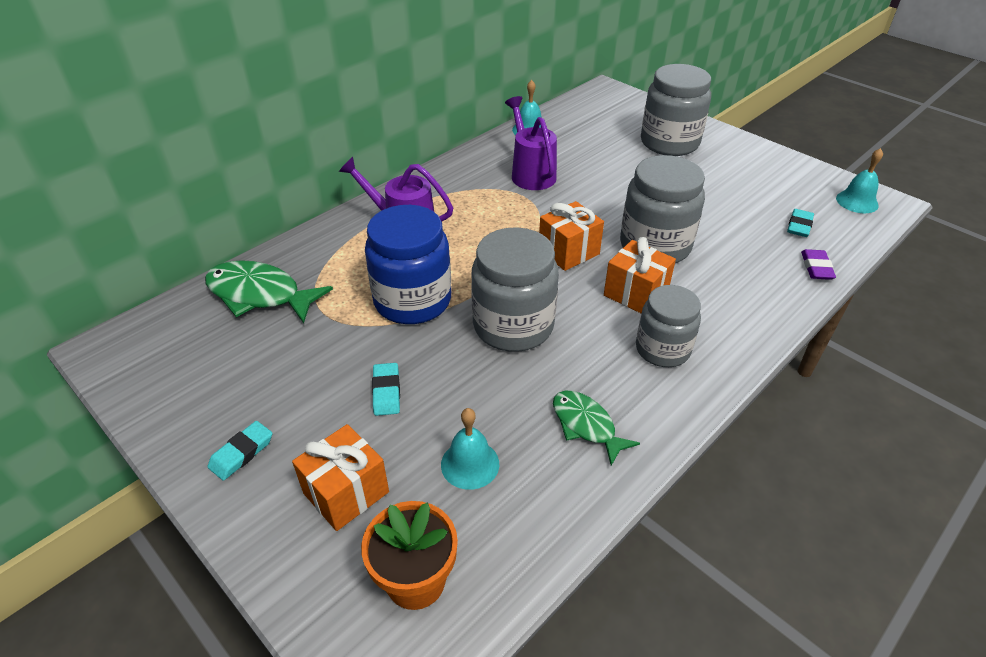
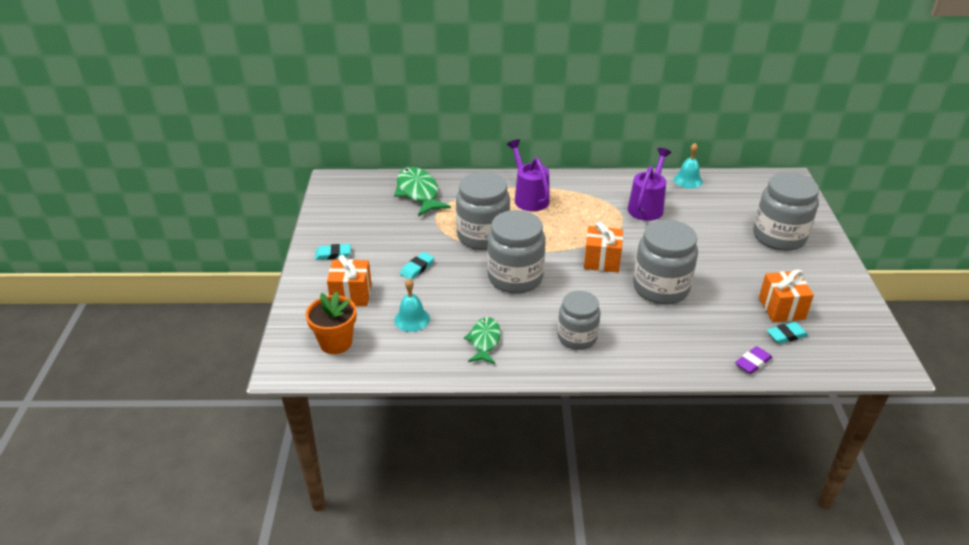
camera: 45 degrees right, 5 degrees down
blue jar [365,205,451,324] -> grey jar [456,172,510,250]
orange gift [604,237,676,314] -> orange gift moved to [759,269,814,322]
turquoise bell [836,148,883,213] -> none

